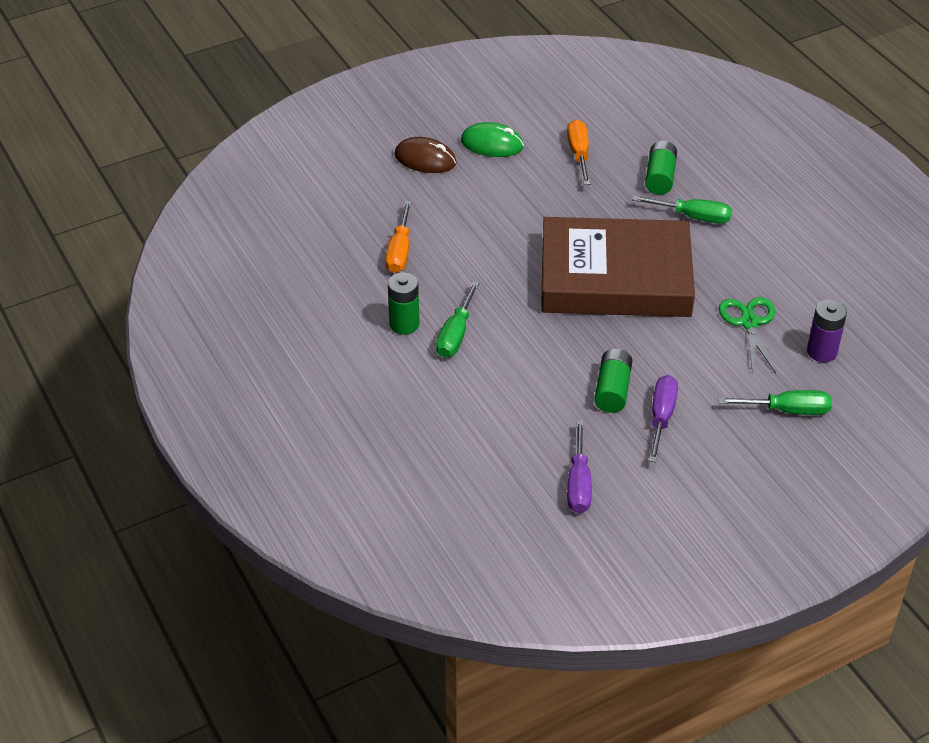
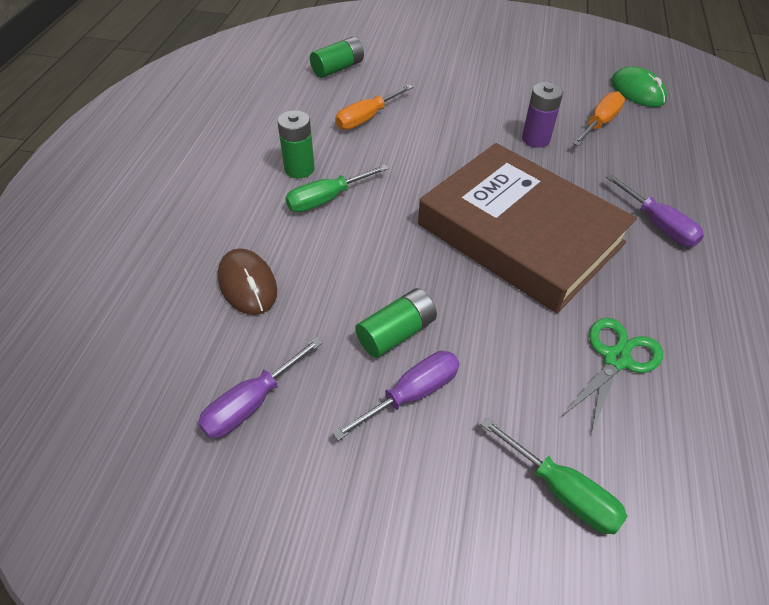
camera: 40 degrees right, 5 degrees up
brown mouse [394,137,457,173] -> brown mouse moved to [218,248,277,315]
green mouse [461,122,524,157] -> green mouse moved to [611,66,667,107]
green screwdriver [632,196,732,224] -> purple screwdriver [606,174,704,247]
green battery [645,141,677,195] -> green battery moved to [310,37,364,78]
purple battery [807,299,847,362] -> purple battery moved to [522,82,563,148]

